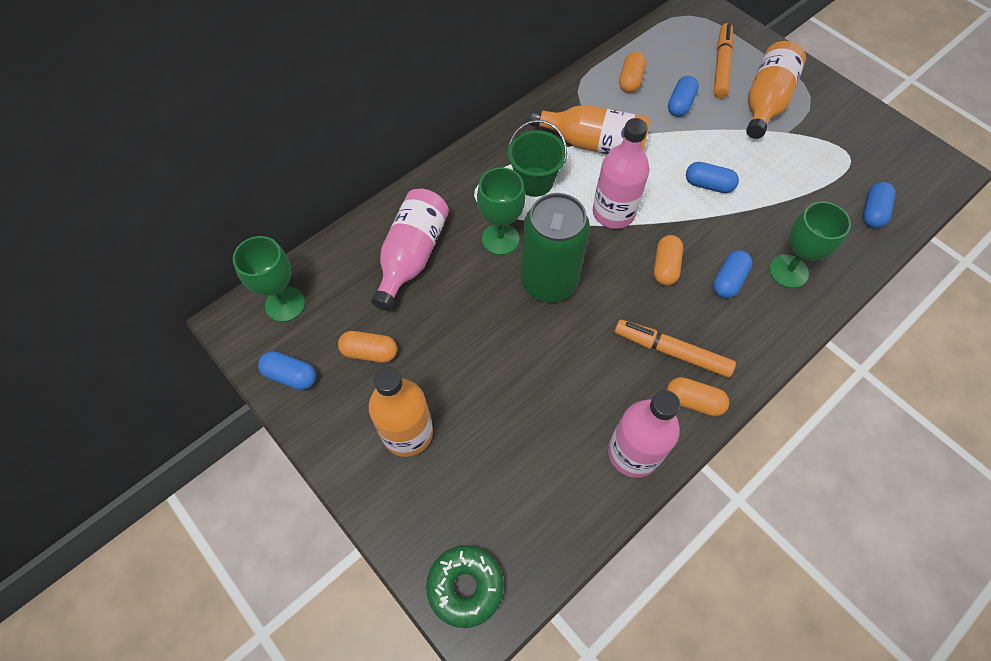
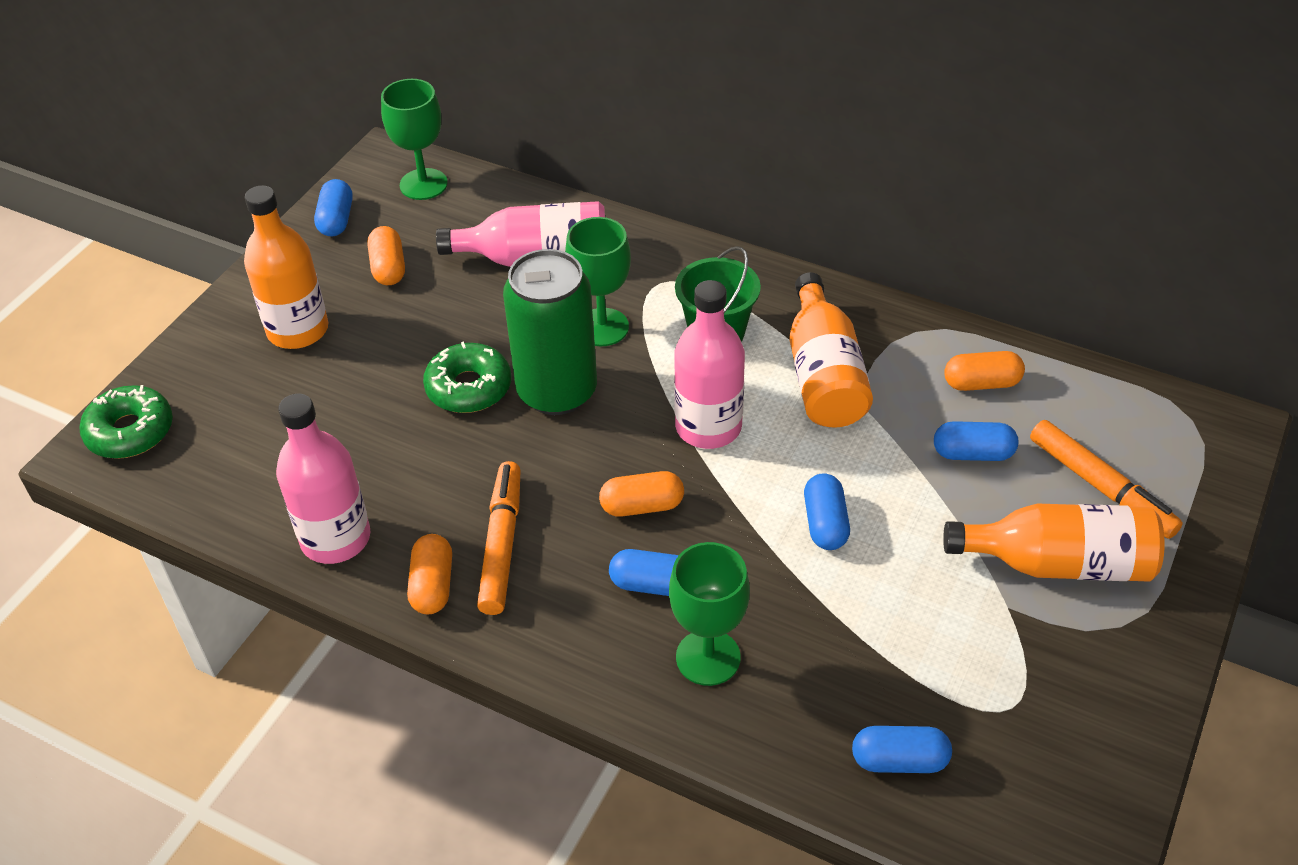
camera: 70 degrees right, 15 degrees down
orange marker [714,23,734,98] -> orange marker turned 60 degrees clockwise [1030,420,1183,539]
none -> green donut [423,342,511,413]

